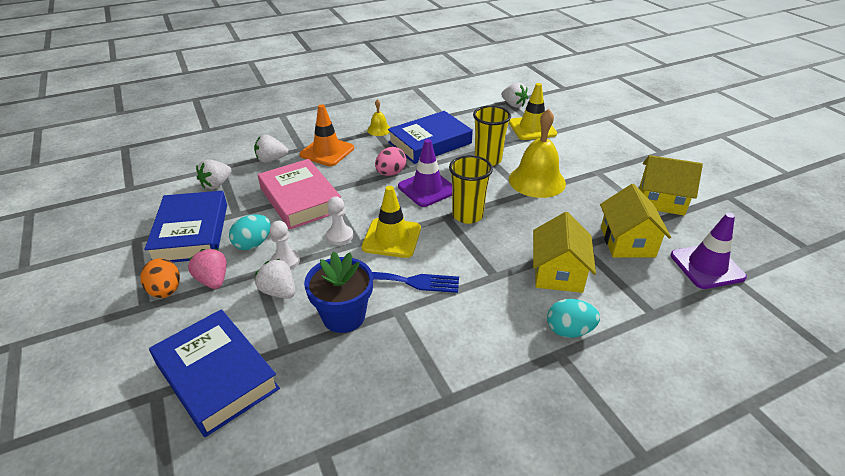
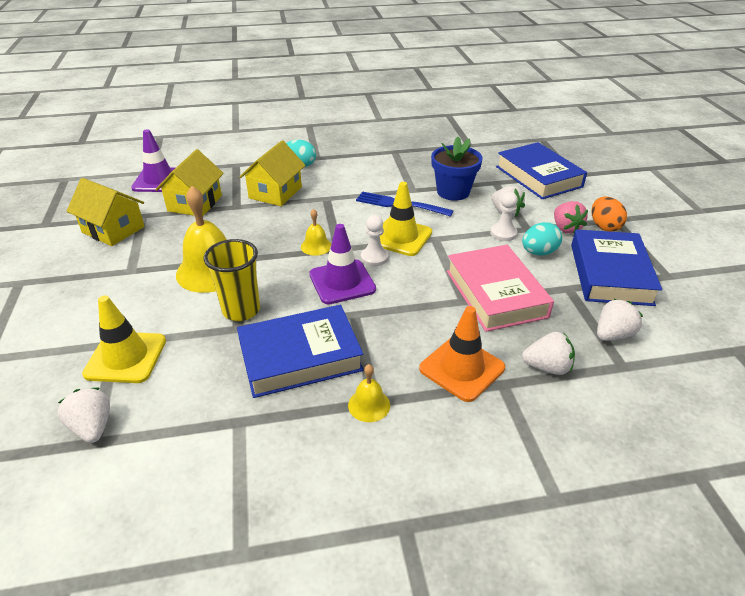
camera: 165 degrees left, 0 degrees up
white pawn [326,197,353,245] -> white pawn moved to [361,215,389,266]
pink egg [375,147,406,176] -> none
yellow cup [449,155,493,224] -> yellow bell [301,209,331,256]

